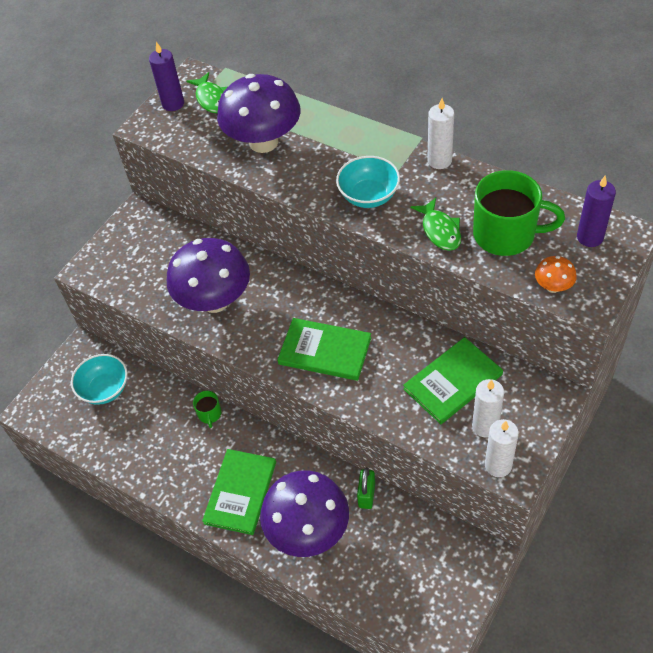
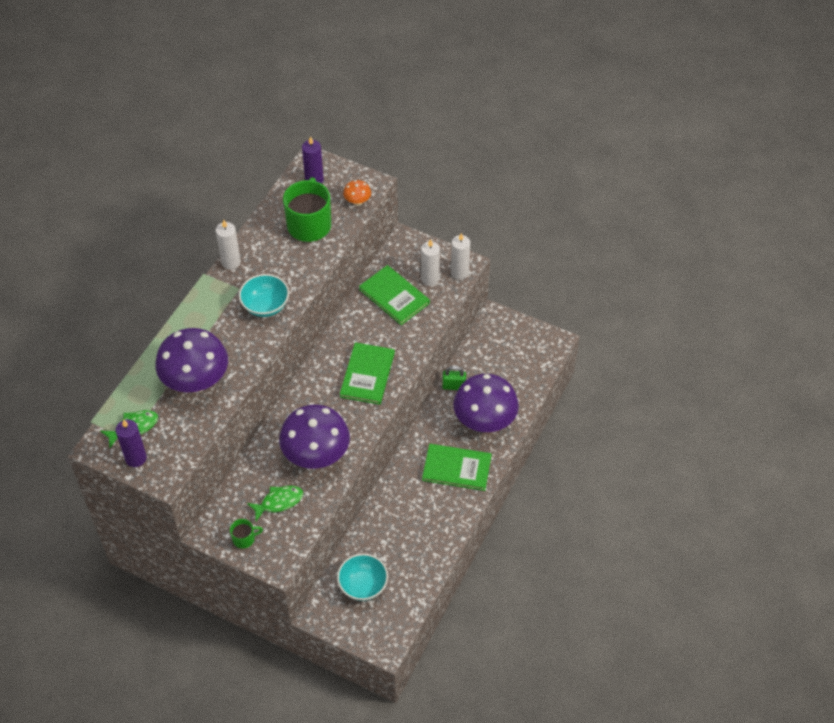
camera: 100 degrees left, 0 degrees up
green mug [193,391,222,428] -> green mug moved to [230,519,263,549]
green fish [410,198,461,251] -> green fish moved to [247,486,303,521]

